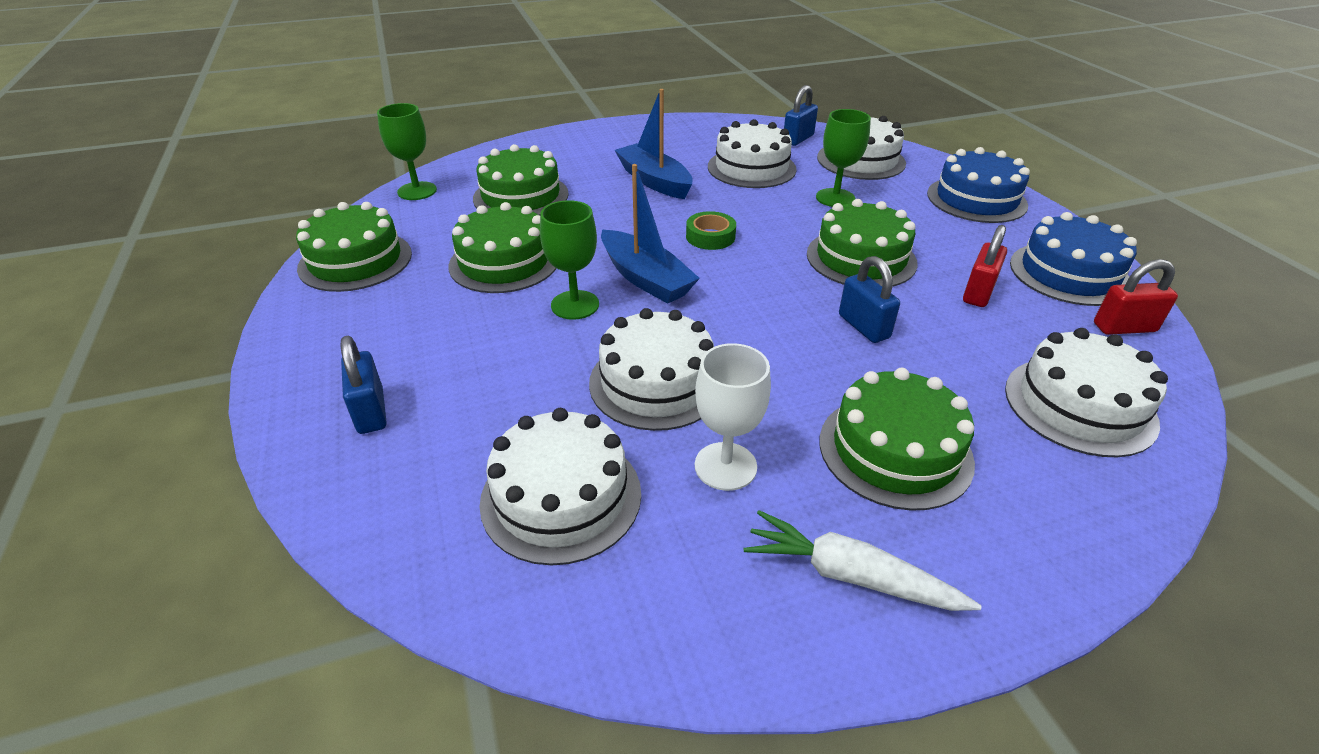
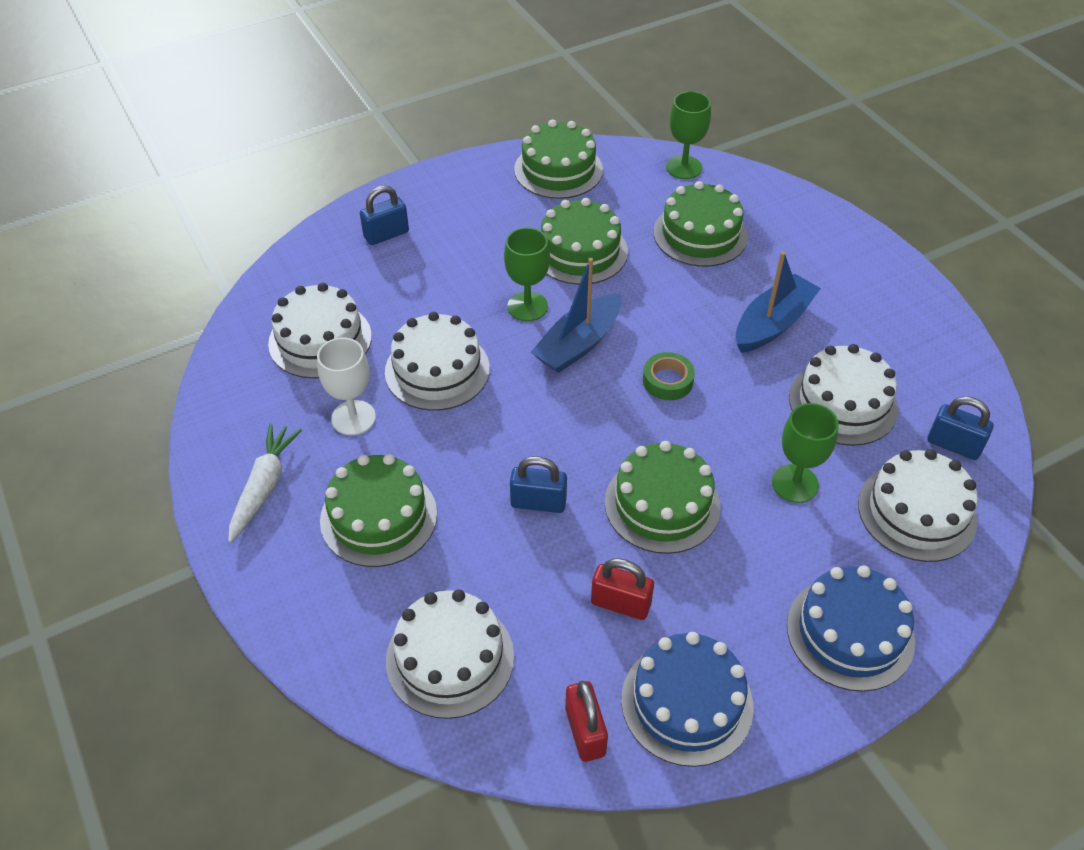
camera: 80 degrees right, 10 degrees up
blue padlock [839,256,900,343] -> blue padlock turned 45 degrees clockwise [510,456,567,513]

